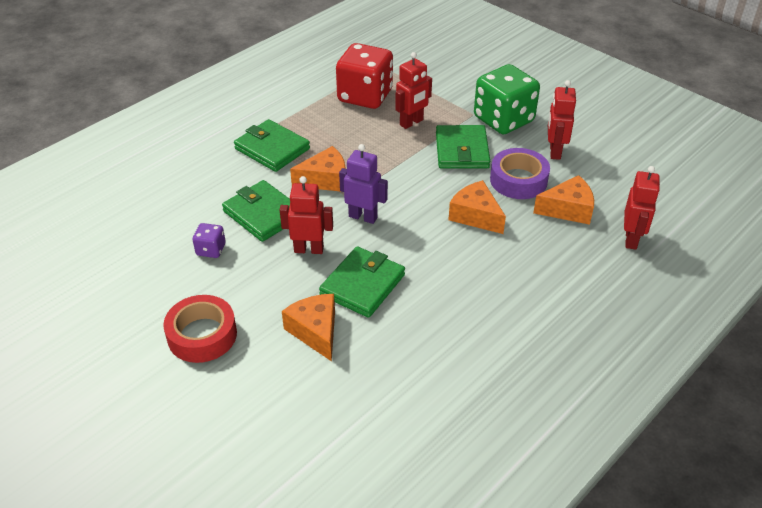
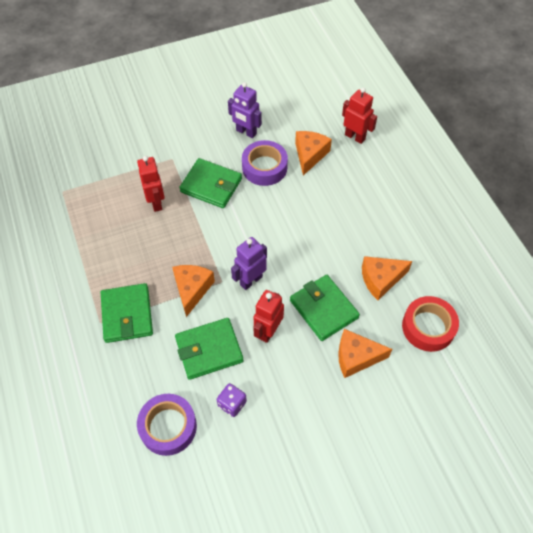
camera: 65 degrees left, 15 degrees up
red tape [163,295,237,363] -> red tape moved to [402,296,459,352]
green wallet [234,119,310,172] -> green wallet turned 75 degrees counterclockwise [101,283,153,343]
red dice [336,43,393,109] -> none
orange cheese [448,180,506,234] -> orange cheese moved to [362,256,412,300]
green dice [474,64,540,134] -> none
red robot [548,80,576,160] -> purple robot [228,82,262,138]
none -> purple tape [137,394,197,456]

